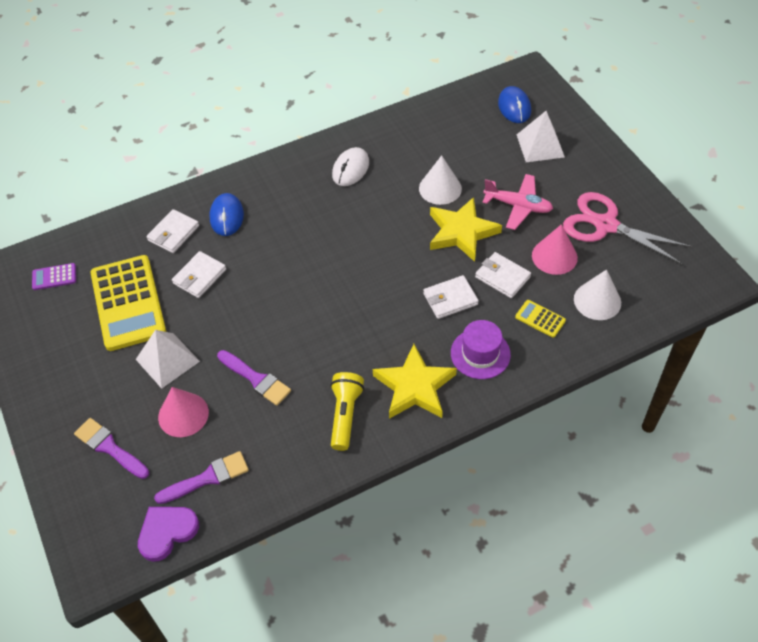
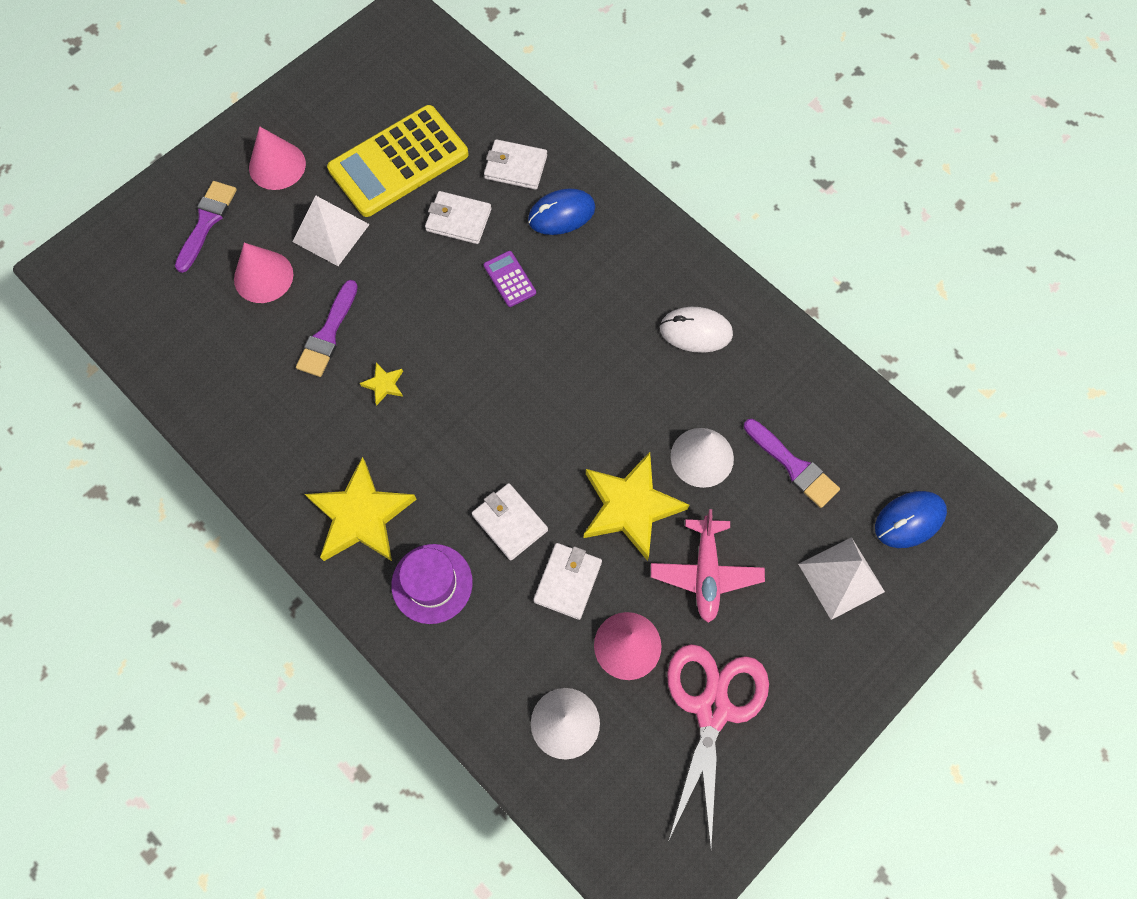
camera: 70 degrees right, 15 degrees up
purple calculator [32,263,76,290] -> purple calculator moved to [484,251,536,307]
purple heart [138,507,199,562] -> none
purple brush [154,451,249,504] -> purple brush moved to [744,419,840,508]
yellow flashlight [330,372,364,451] -> none
yellow calculator [515,300,566,338] -> none
none -> pink cone [249,126,306,190]
none -> yellow star [360,363,403,405]

